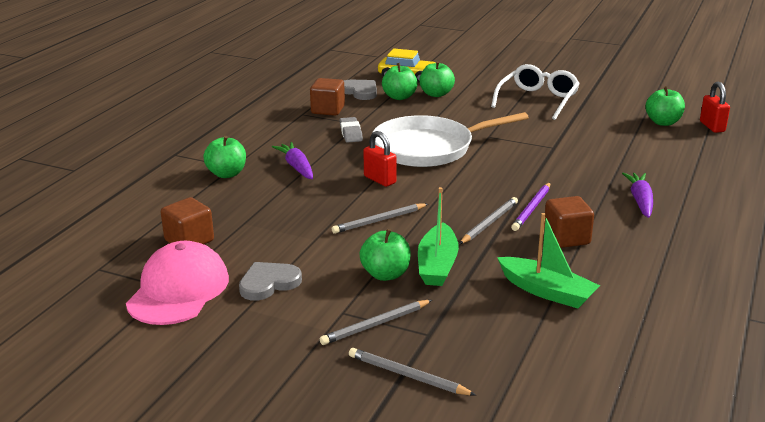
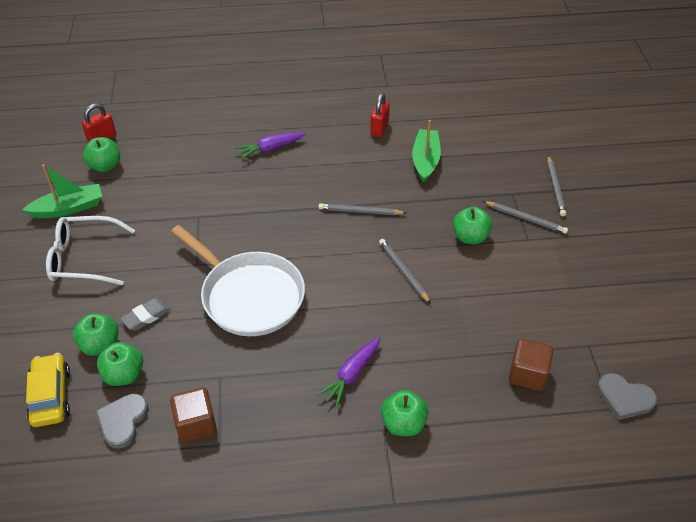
camera: 120 degrees left, 20 degrees up
pink cap [126,241,229,325] -> none
grey heart [239,262,302,301] -> grey heart moved to [597,373,657,420]
grey pencil [332,203,428,234] -> grey pencil turned 150 degrees counterclockwise [379,239,431,304]
grey eraser [340,117,363,143] -> grey eraser moved to [120,298,171,330]
red padlock [363,131,396,187] -> red padlock moved to [370,93,390,137]
green boat [418,187,459,286] -> green boat moved to [22,164,102,218]
purple pencil [511,183,550,231] -> none
brown cube [544,196,594,248] -> none

